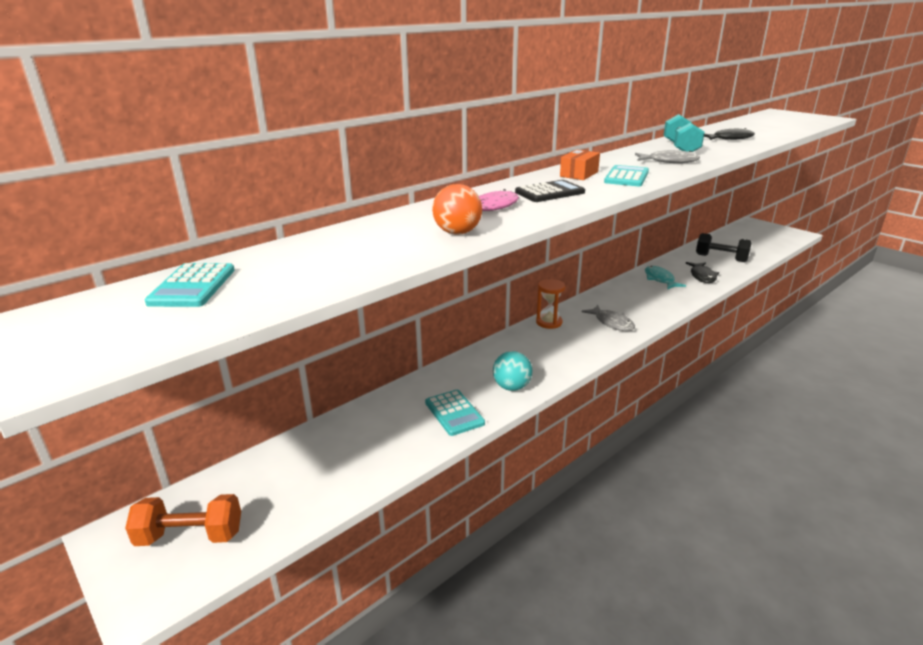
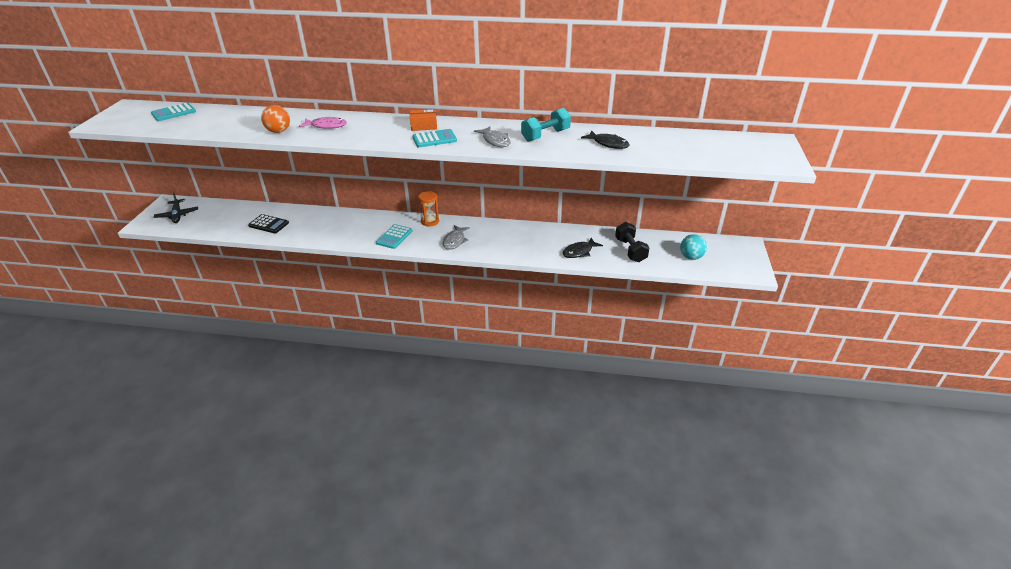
camera: 50 degrees right, 10 degrees up
orange dumbbell [125,494,241,546] -> black plane [154,192,198,223]
turquoise calculator [425,390,485,436] -> turquoise calculator moved to [376,224,412,249]
turquoise ball [493,351,532,391] -> turquoise ball moved to [680,234,707,260]
black calculator [515,180,585,202] -> black calculator moved to [248,214,289,233]
turquoise fish [645,266,686,290] -> none

